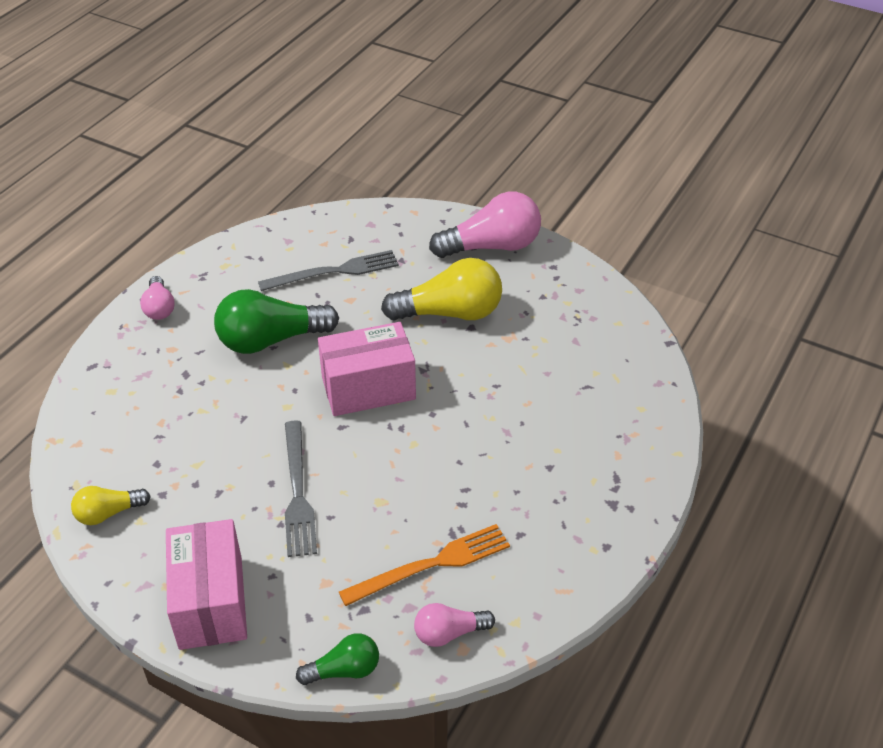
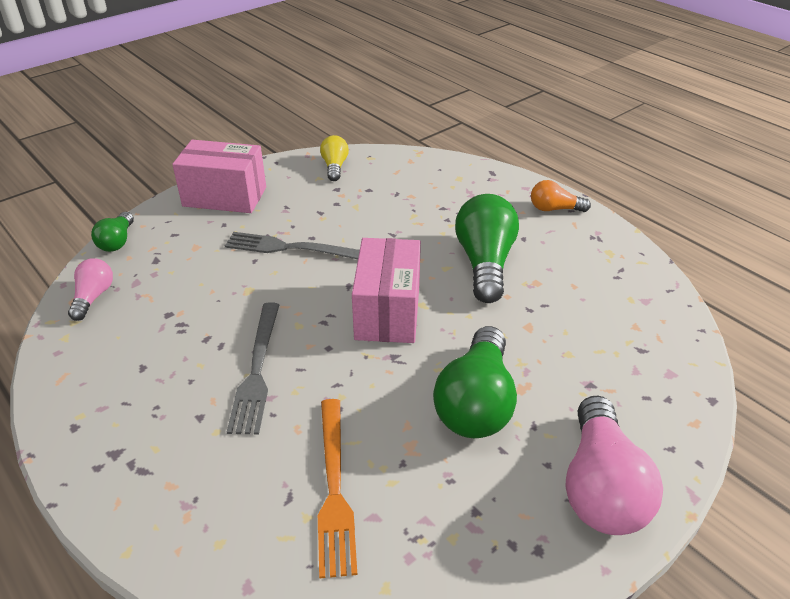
camera: 110 degrees right, 5 degrees down
pink light bulb [140,276,175,320] -> orange light bulb [531,180,591,212]
grey fork [258,250,399,291] -> grey fork moved to [227,302,279,435]
orange fork [339,524,510,606] -> orange fork moved to [318,399,358,579]
yellow light bulb [381,258,502,321] -> green light bulb [433,326,517,438]

